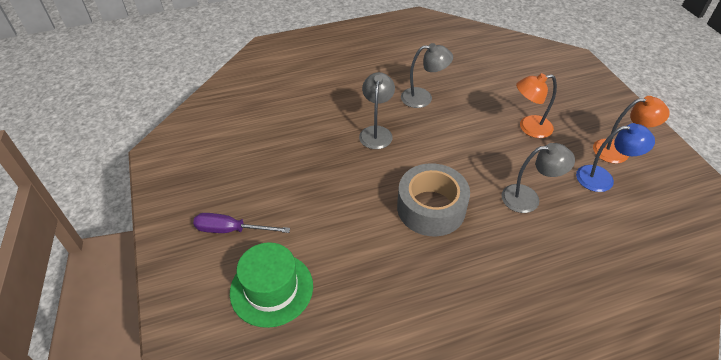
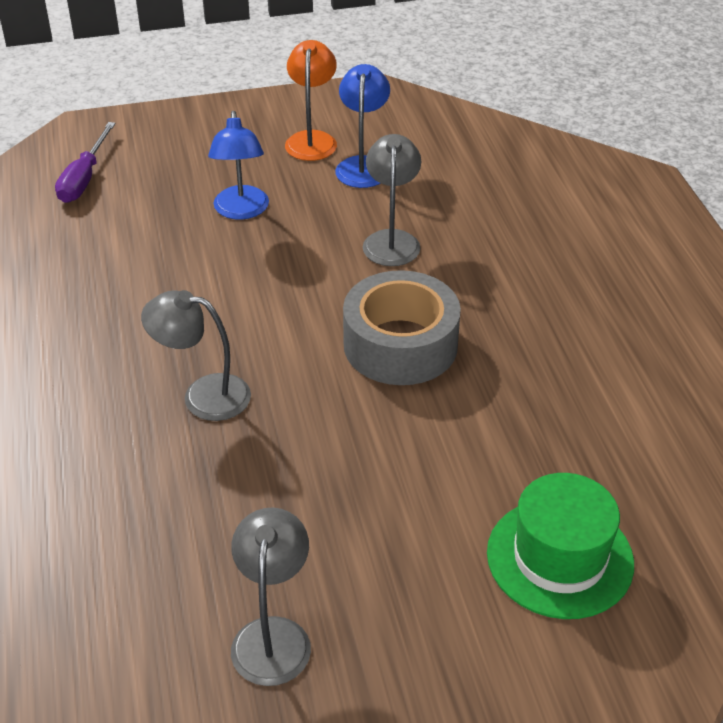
camera: 85 degrees left, 5 degrees down
purple screwdriver [193,213,290,233] -> purple screwdriver moved to [55,122,116,203]
grey lamp [401,43,453,108] -> grey lamp moved to [231,507,311,686]
orange lamp [516,73,557,138] -> blue lamp [208,111,269,220]

